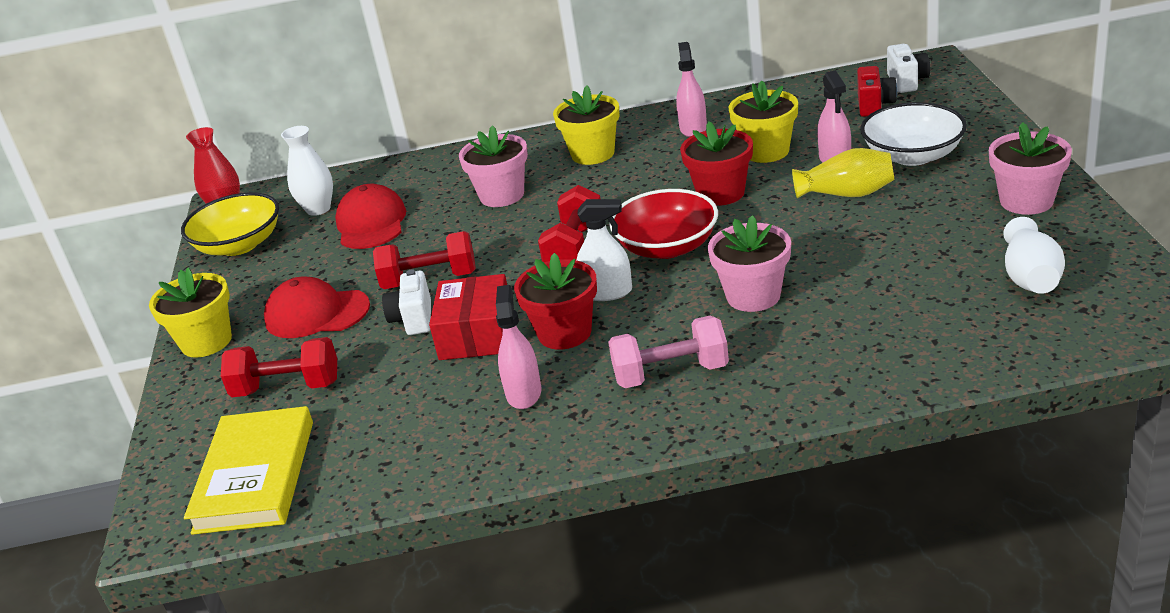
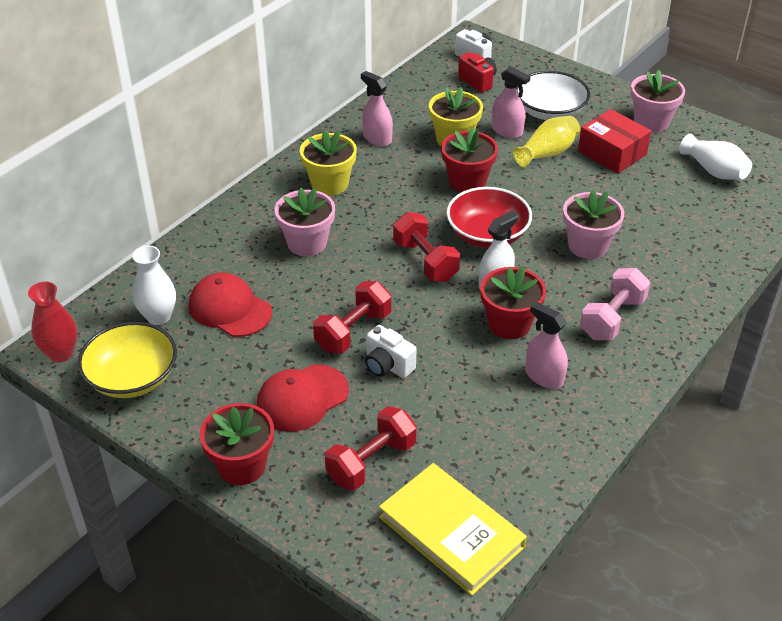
camera: 50 degrees left, 10 degrees up
yellow flower pot [149,267,232,358] -> red flower pot [200,403,274,485]
red box [429,274,507,360] -> red box moved to [578,109,651,174]

